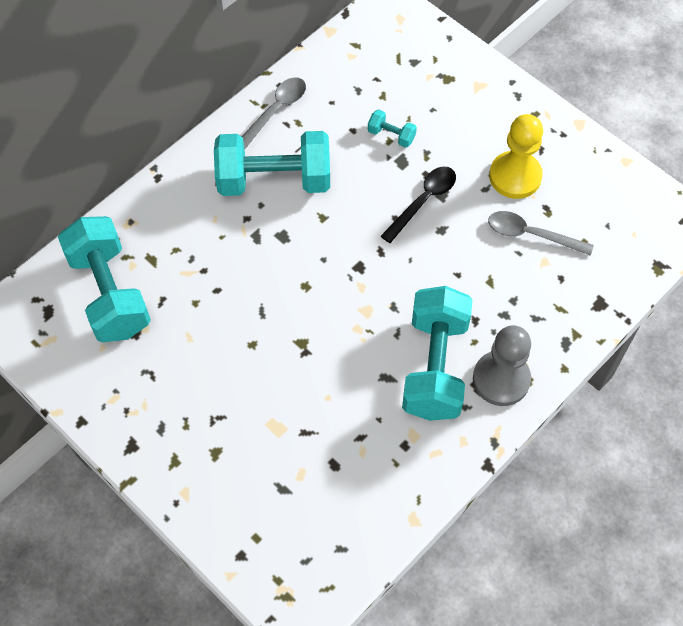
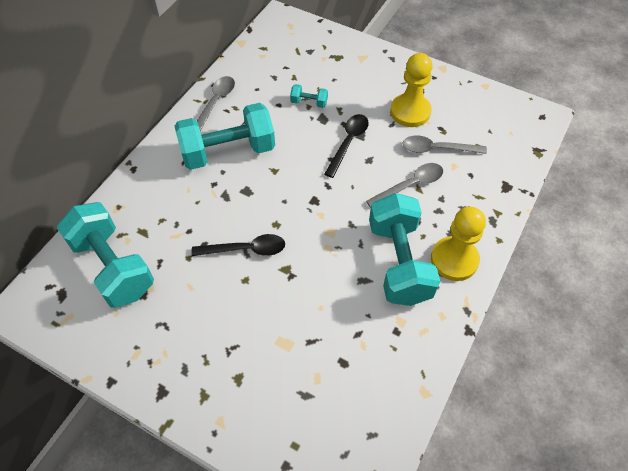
camera: 15 degrees left, 5 degrees down
grey pawn [473,325,531,406] -> yellow pawn [431,207,486,281]
none -> black spoon [191,234,285,256]
none -> grey spoon [366,163,443,208]

